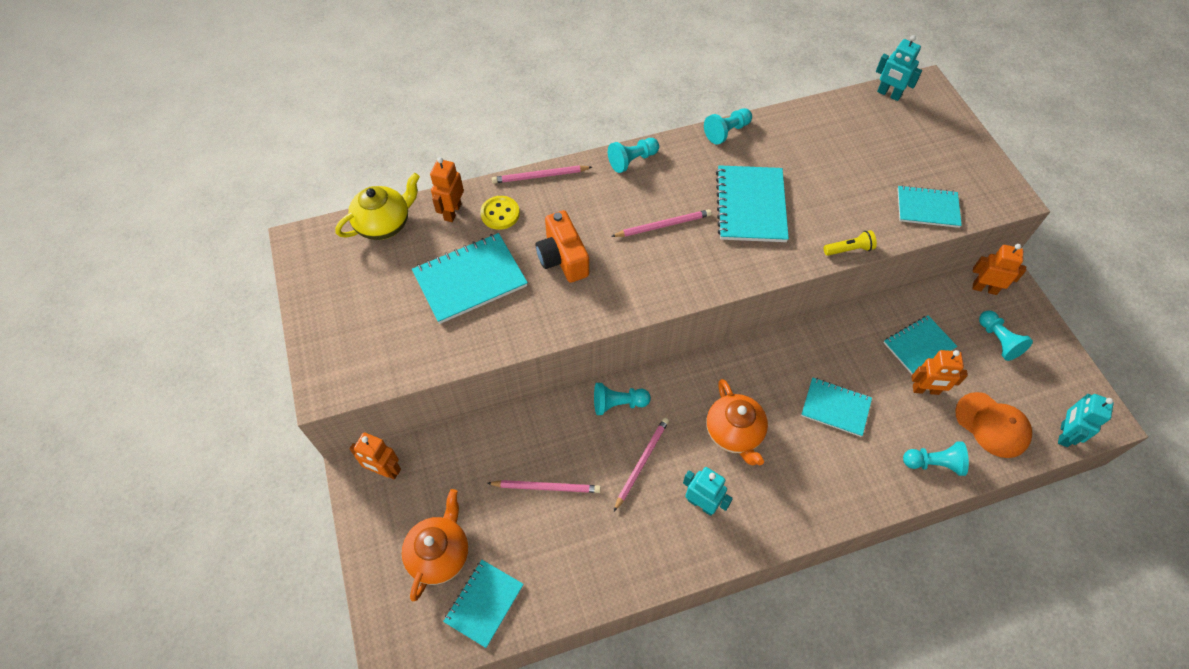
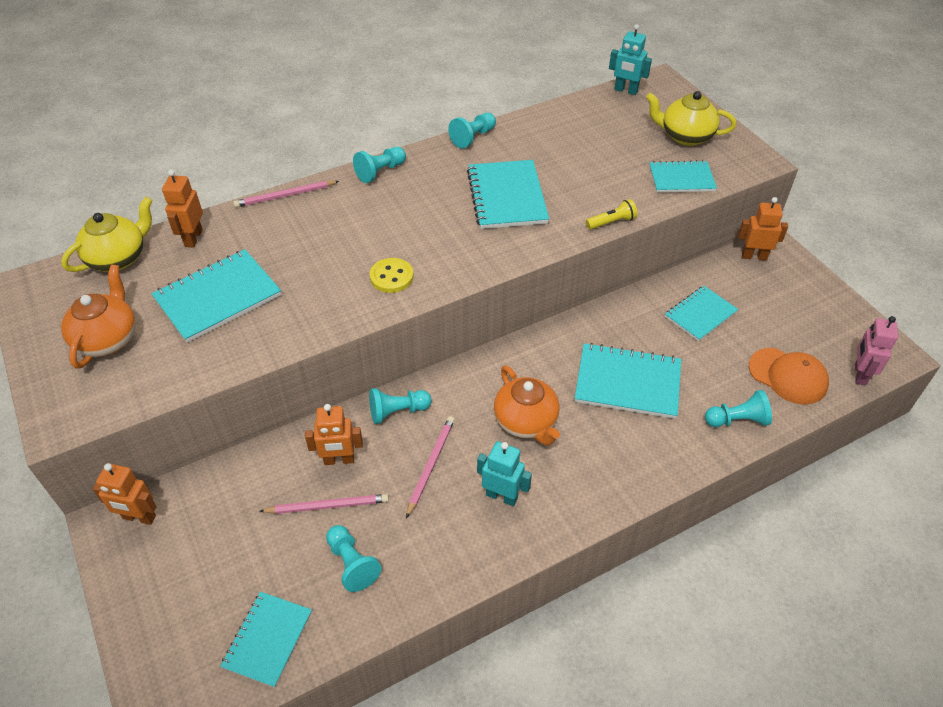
camera: 10 degrees left, 10 degrees down
orange teapot [401,489,469,601] -> orange teapot moved to [61,265,136,369]
yellow button [480,196,520,230] -> yellow button moved to [370,258,414,293]
orange camera [535,210,589,282] -> none
pink pencil [611,209,712,237] -> none
turquoise notebook [801,377,872,437] -> turquoise notebook [575,343,681,419], size x1.53
orange robot [911,350,968,395] -> orange robot moved to [305,404,363,465]
turquoise pawn [979,310,1033,361] -> turquoise pawn moved to [326,525,382,592]
turquoise robot [1058,394,1114,447] -> pink robot [855,316,898,386]
none -> yellow teapot [646,91,736,146]

